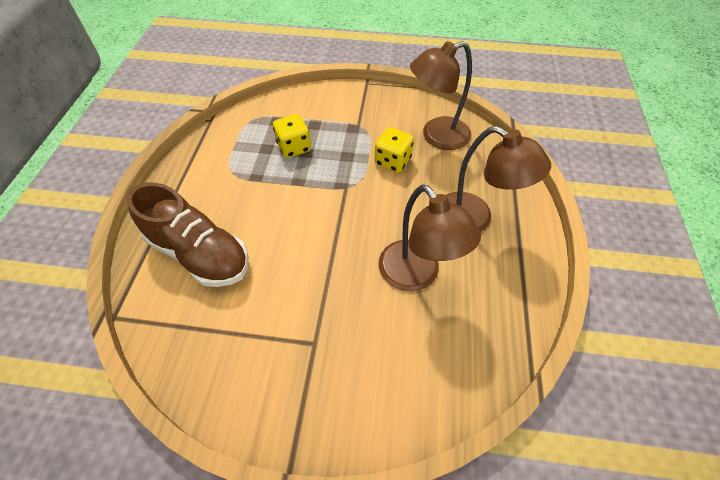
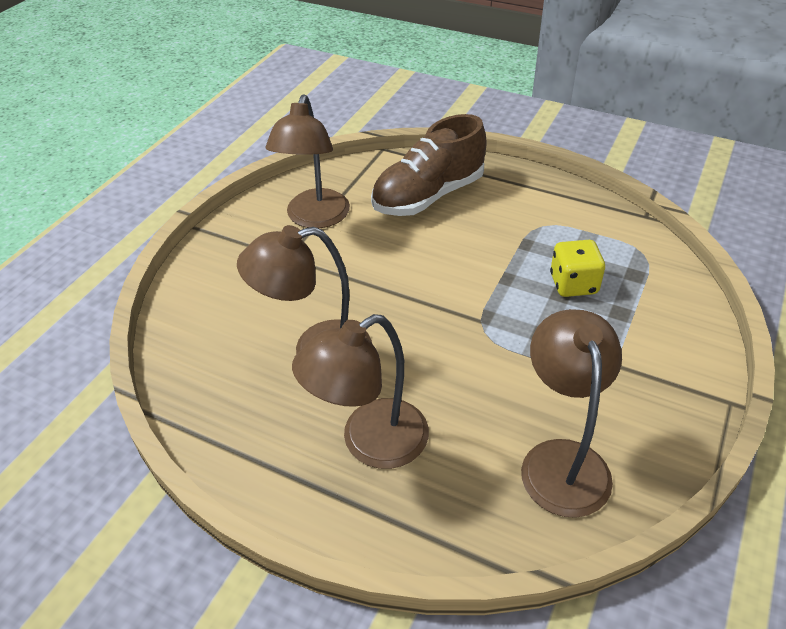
camera: 110 degrees right, 10 degrees down
yellow dice [374,127,414,173] -> none
none -> brown lamp [266,94,350,228]

